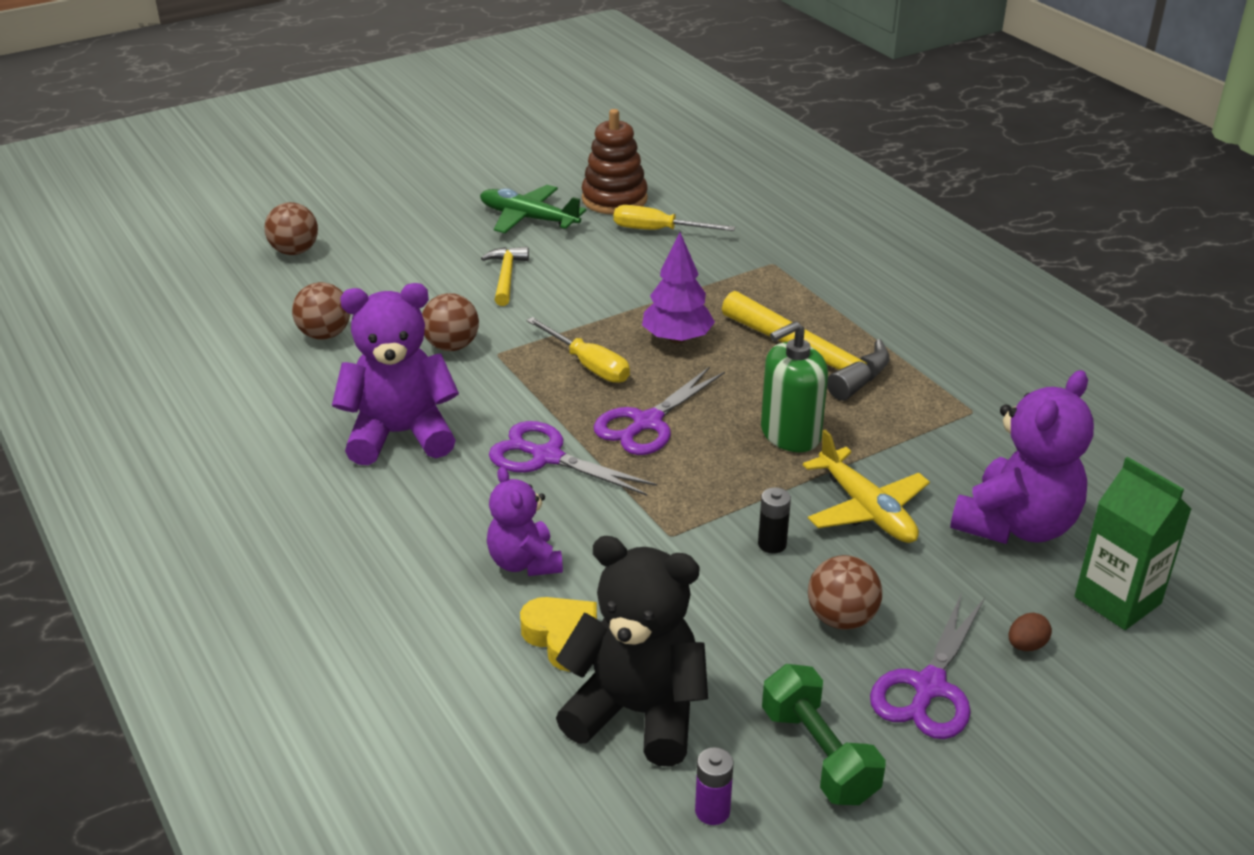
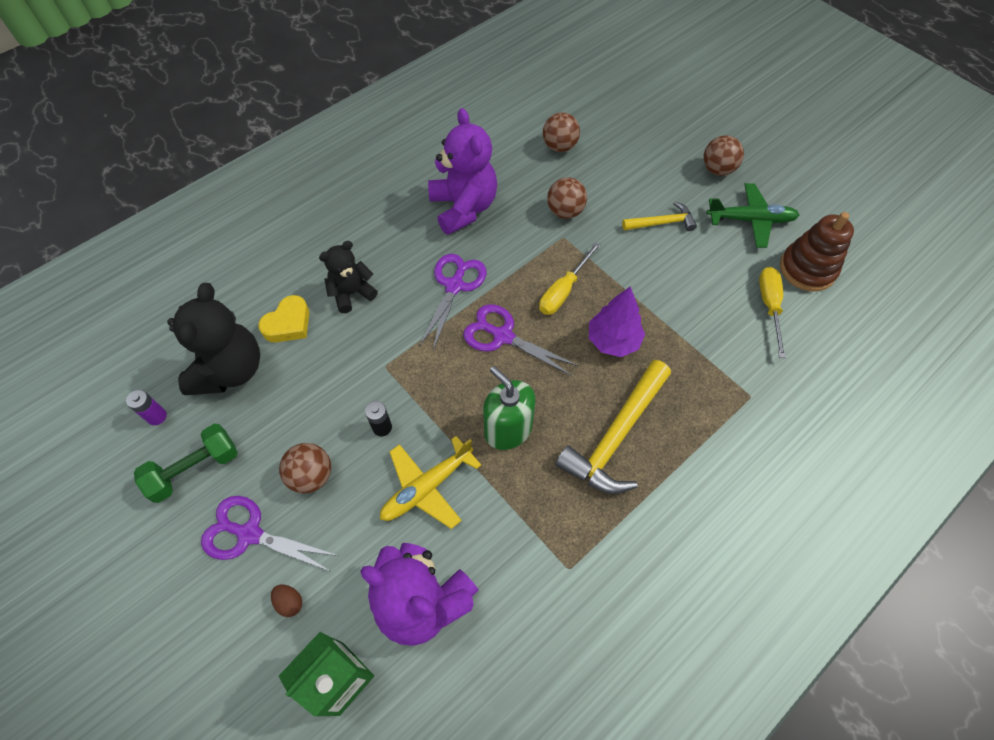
camera: 80 degrees right, 25 degrees up
brown ball [265,202,318,255] -> brown ball moved to [704,135,744,176]
green plane [480,185,586,233] -> green plane turned 75 degrees clockwise [707,183,799,248]
purple teddy bear [487,467,563,576] -> black teddy bear [319,241,378,313]

